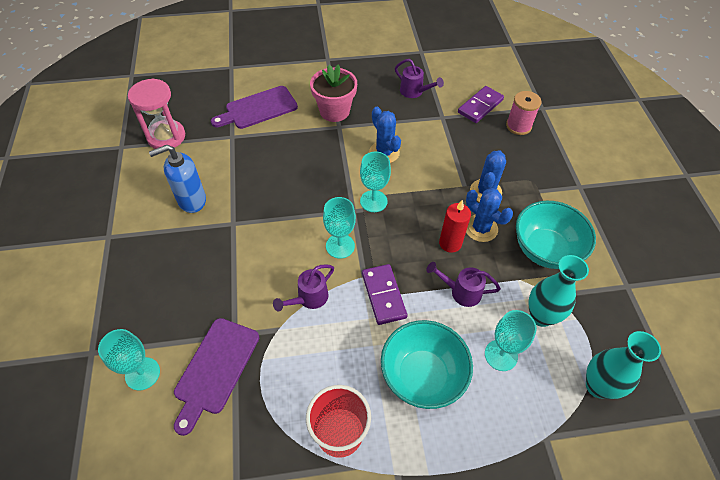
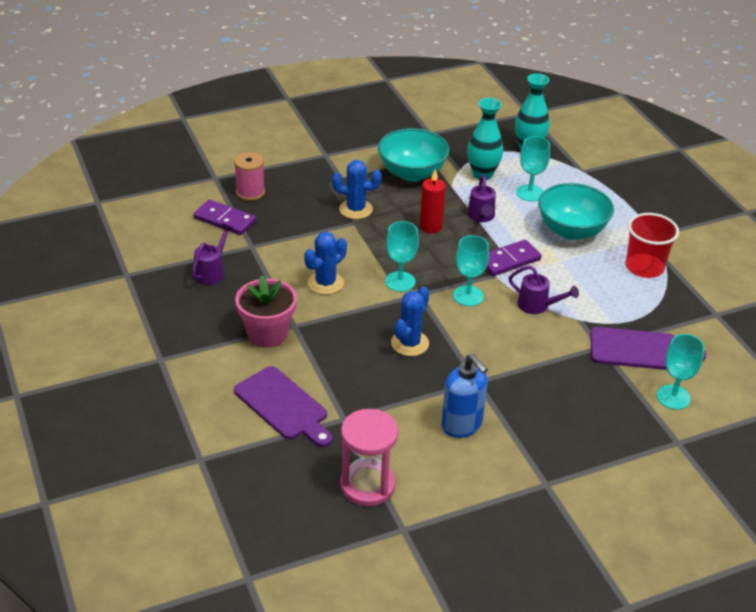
camera: 105 degrees left, 15 degrees down
blue cactus [466,188,513,242] -> blue cactus moved to [391,287,429,356]

